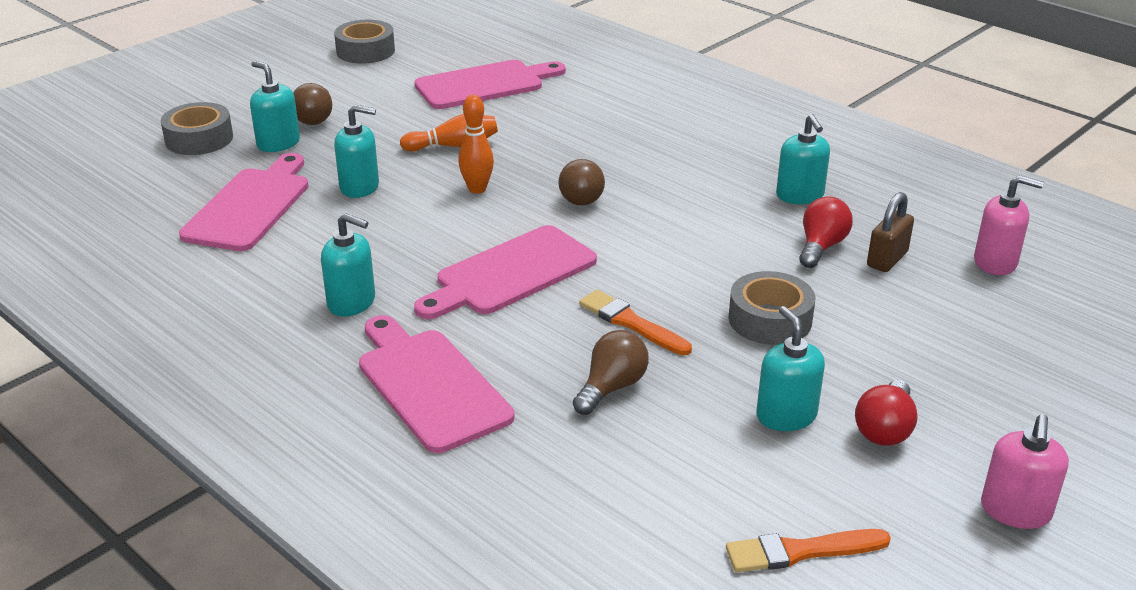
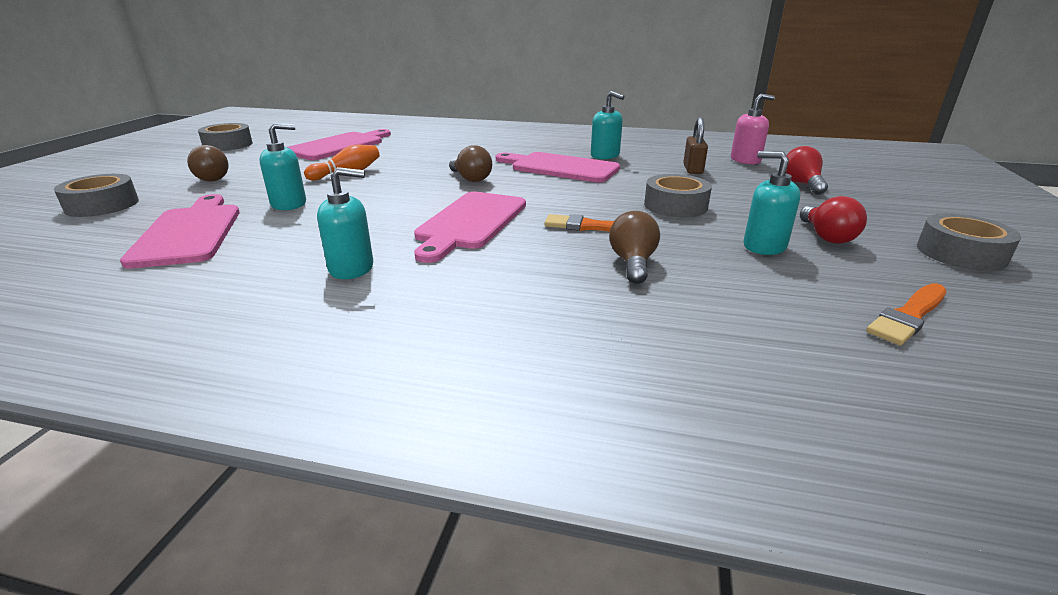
camera: 30 degrees left, 5 degrees down
turquoise soap dispenser [250,61,300,152] -> none
pink cutting board [359,315,514,453] -> pink cutting board moved to [496,152,620,183]
orange bowling pin [458,95,494,194] -> none
red light bulb [799,196,853,268] -> red light bulb moved to [786,146,828,195]
pink soap dispenser [981,414,1069,529] -> grey tape [917,213,1021,271]

